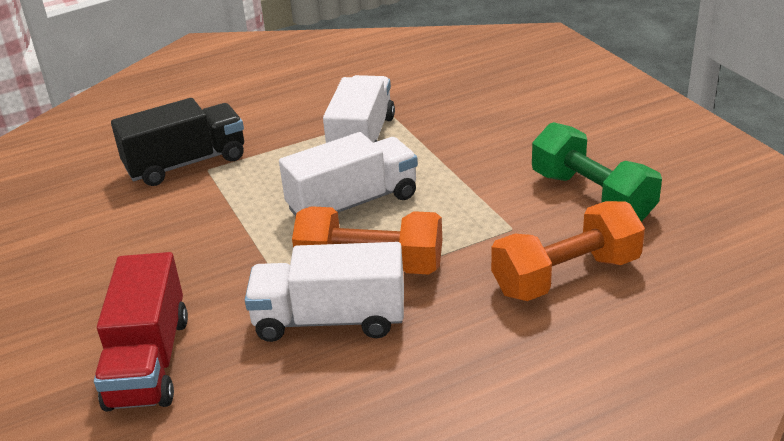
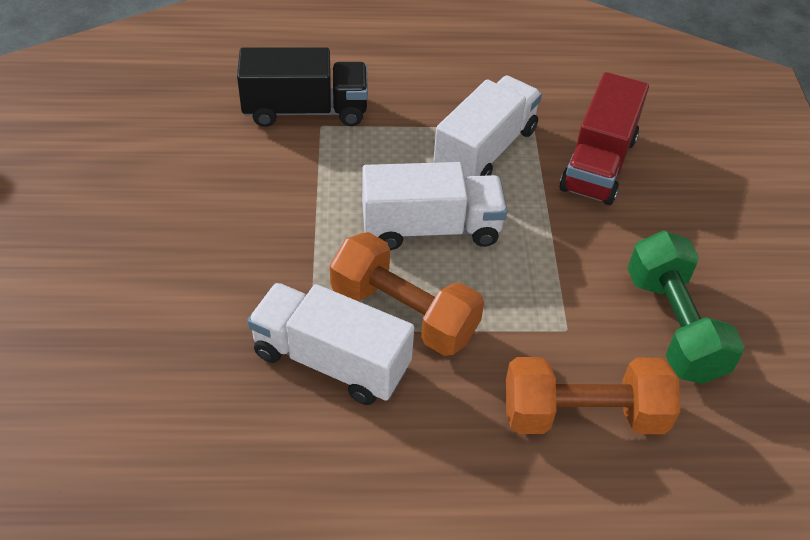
camera: 20 degrees right, 15 degrees up
red truck [94,252,188,412] -> red truck moved to [559,72,649,205]

